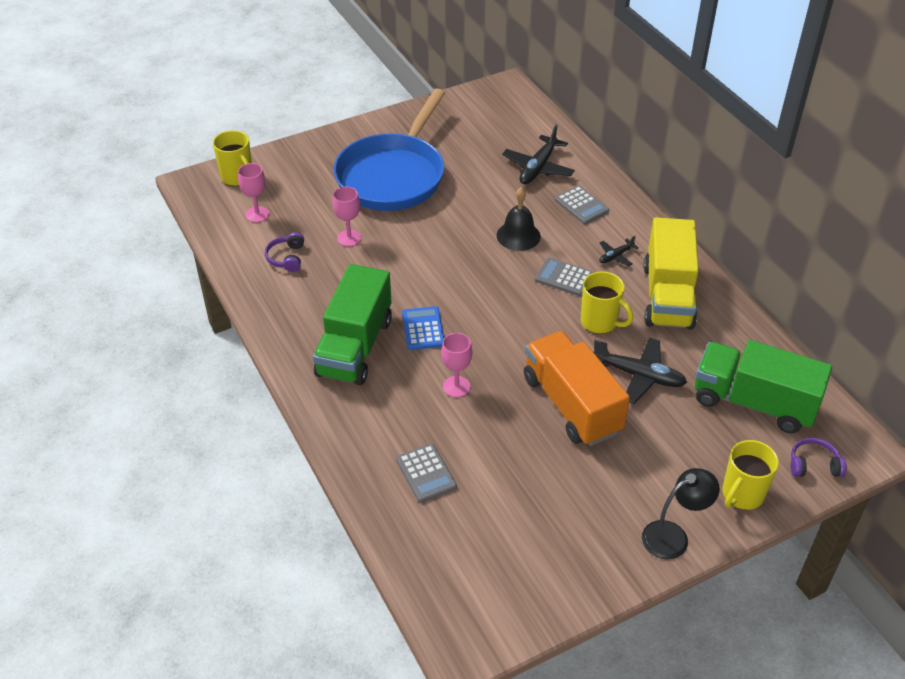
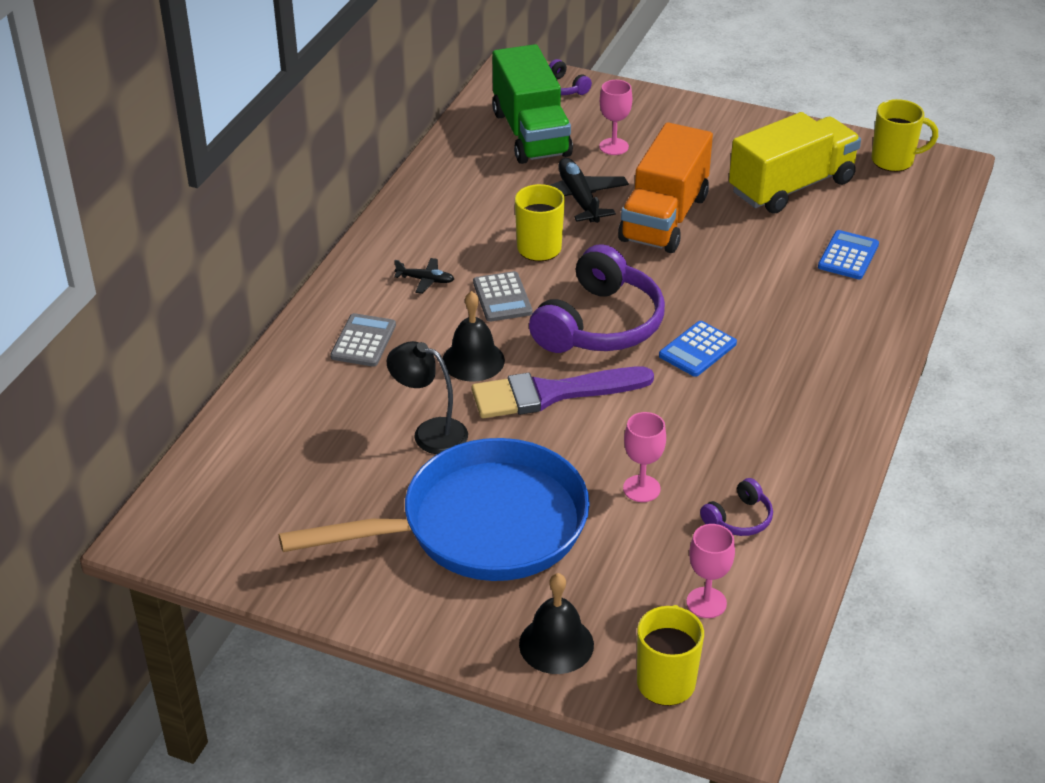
camera: 130 degrees left, 5 degrees down
green truck [313,264,392,385] -> none
grey calculator [396,444,457,503] -> blue calculator [818,230,879,279]
pink goblet [441,333,472,397] -> pink goblet moved to [599,80,632,155]
black plane [502,125,575,184] -> none
black lamp [642,468,720,559] -> black lamp moved to [387,341,468,454]
yellow truck [643,217,699,330] -> yellow truck moved to [729,112,861,214]
yellow mug [722,440,779,510] -> yellow mug moved to [872,99,938,172]
none -> purple brush [472,367,654,418]
none -> black bell [519,573,594,674]
none -> purple headphones [529,244,665,353]

